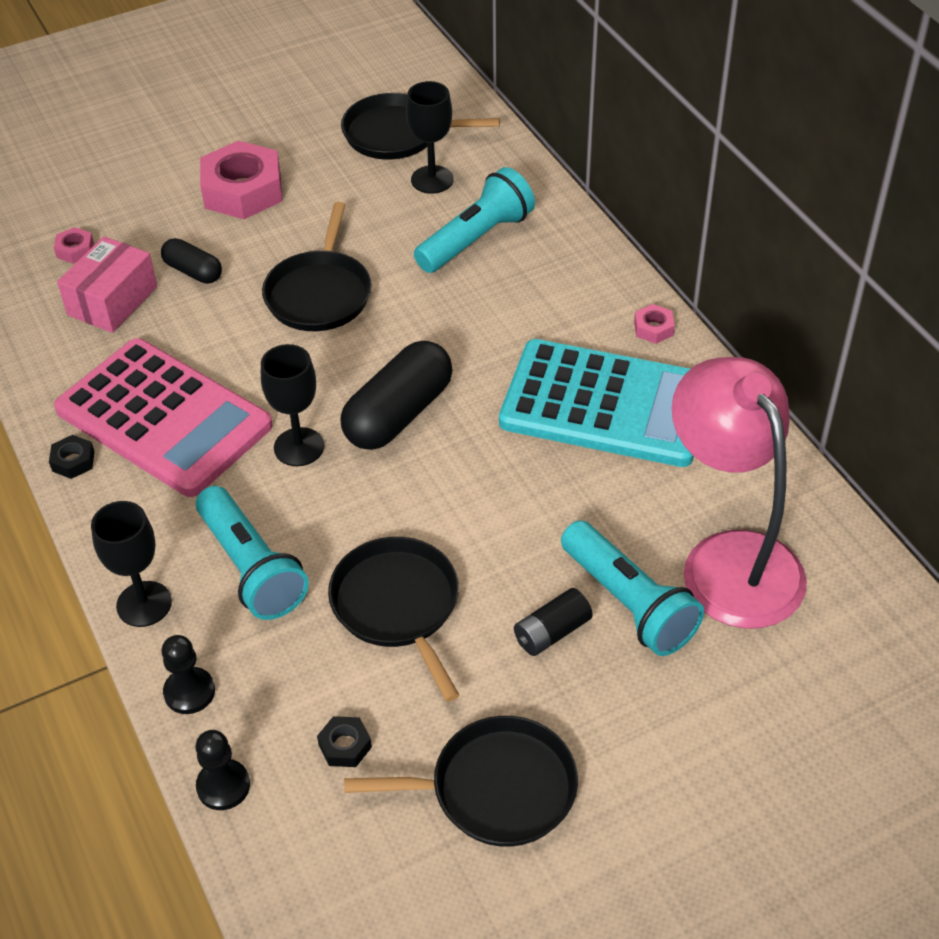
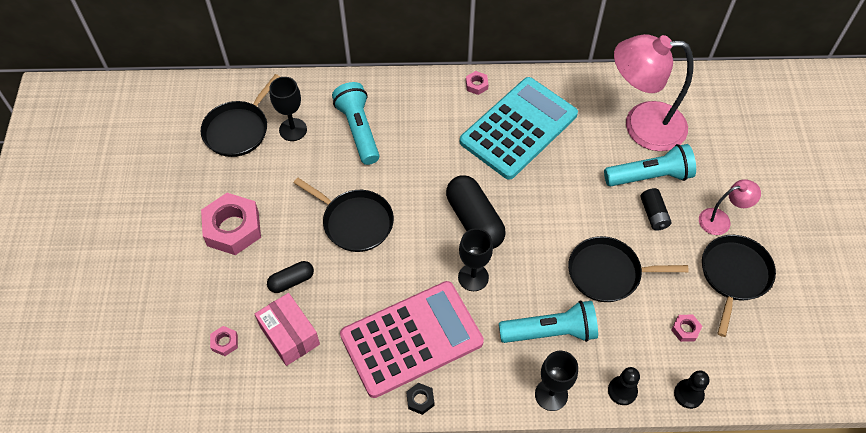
camera: 65 degrees left, 10 degrees up
black nut [317,716,372,767] -> pink nut [671,315,702,342]
none -> pink lamp [699,179,761,235]

